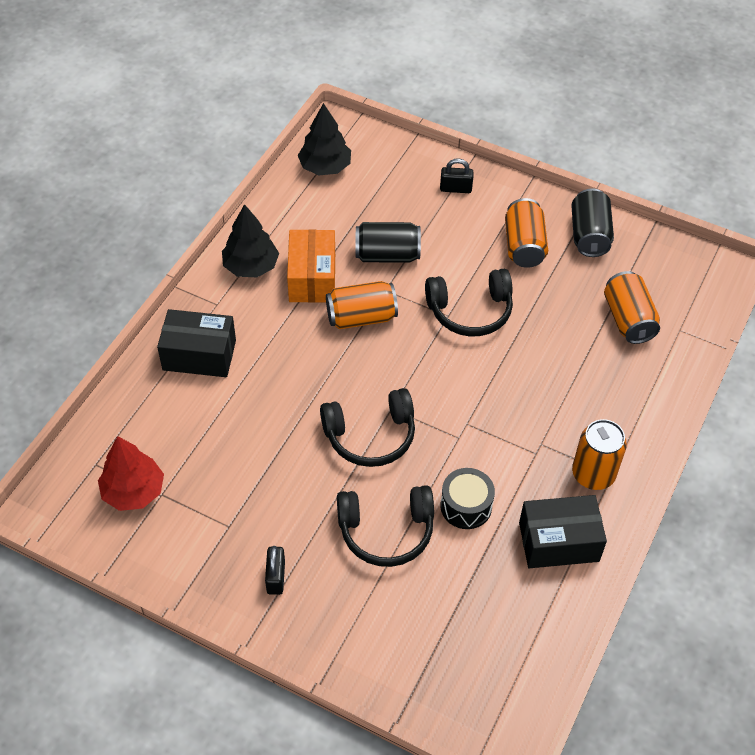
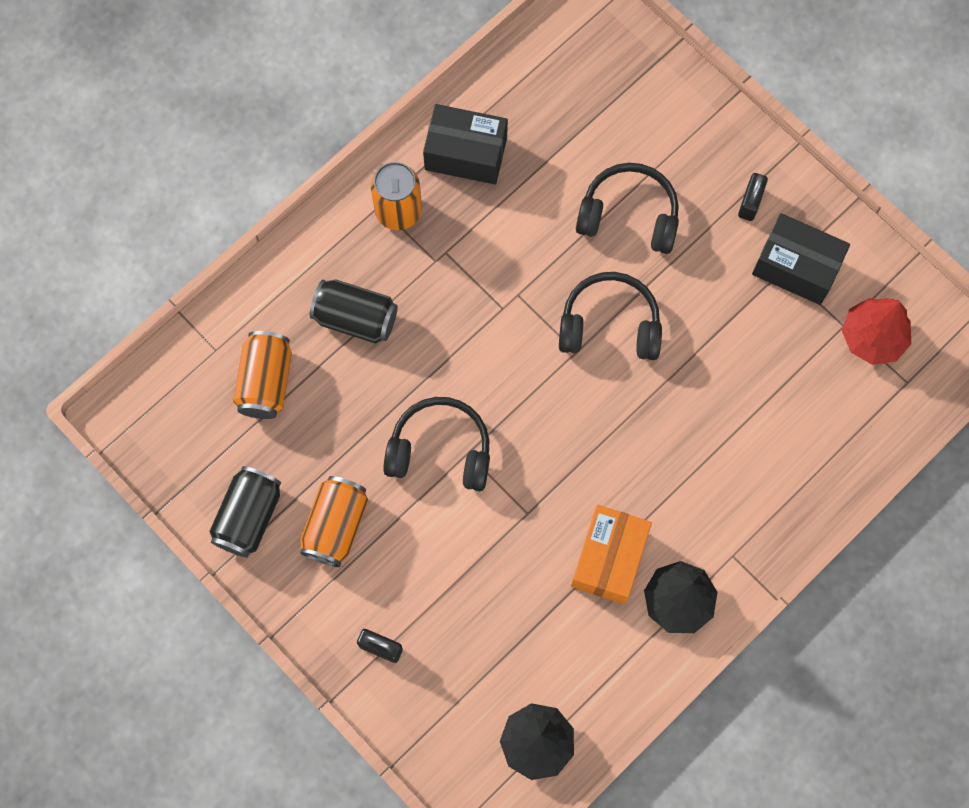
camera: 160 degrees left, 20 degrees up
black box [157,309,236,377] -> black box moved to [752,213,850,305]
orange can [326,281,398,329] -> none
black can [356,222,421,263] -> black can moved to [310,279,398,344]
black drum [440,468,495,529] -> none

